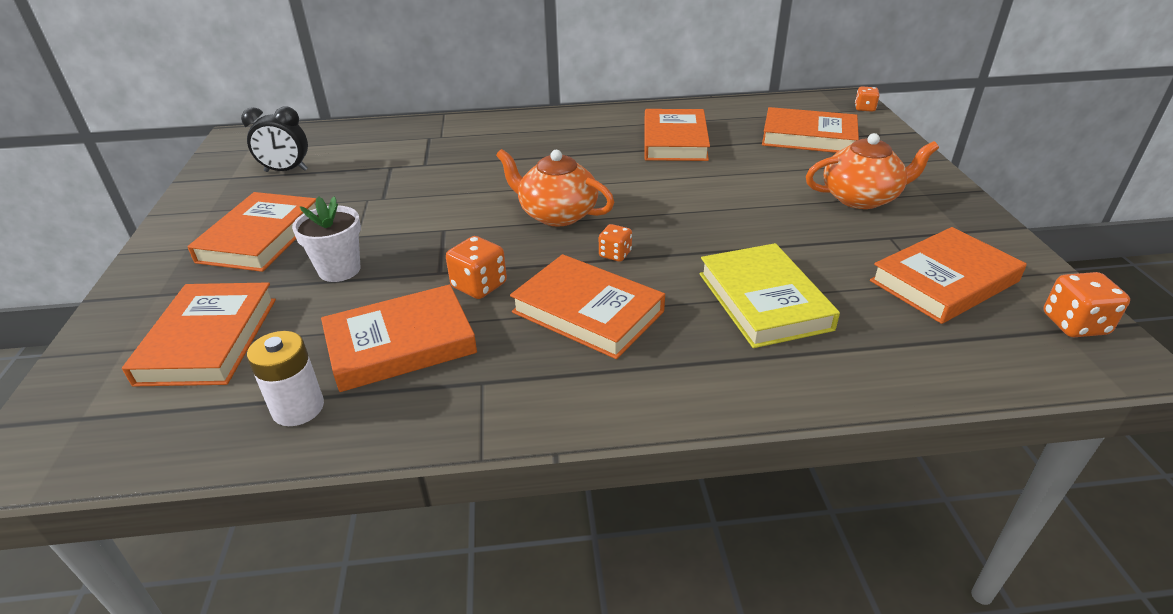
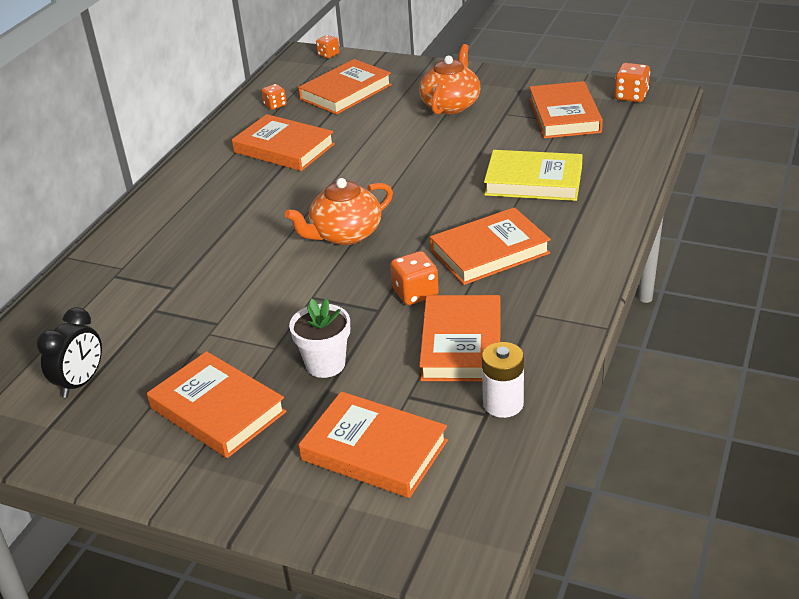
camera: 60 degrees left, 0 degrees up
orange dice [599,224,632,262] -> orange dice moved to [262,84,287,110]

